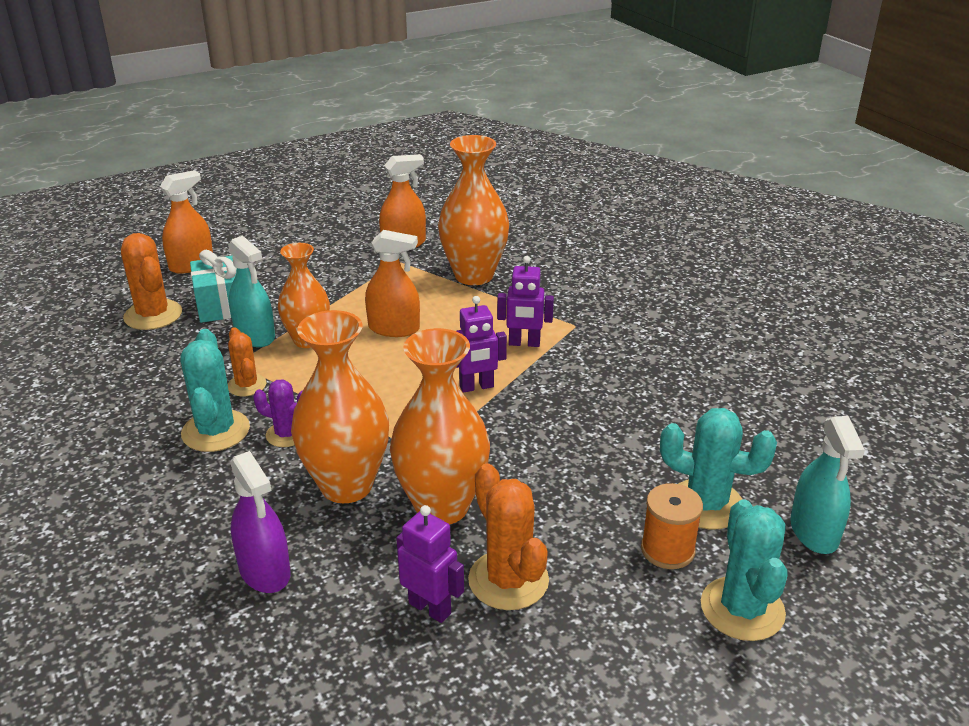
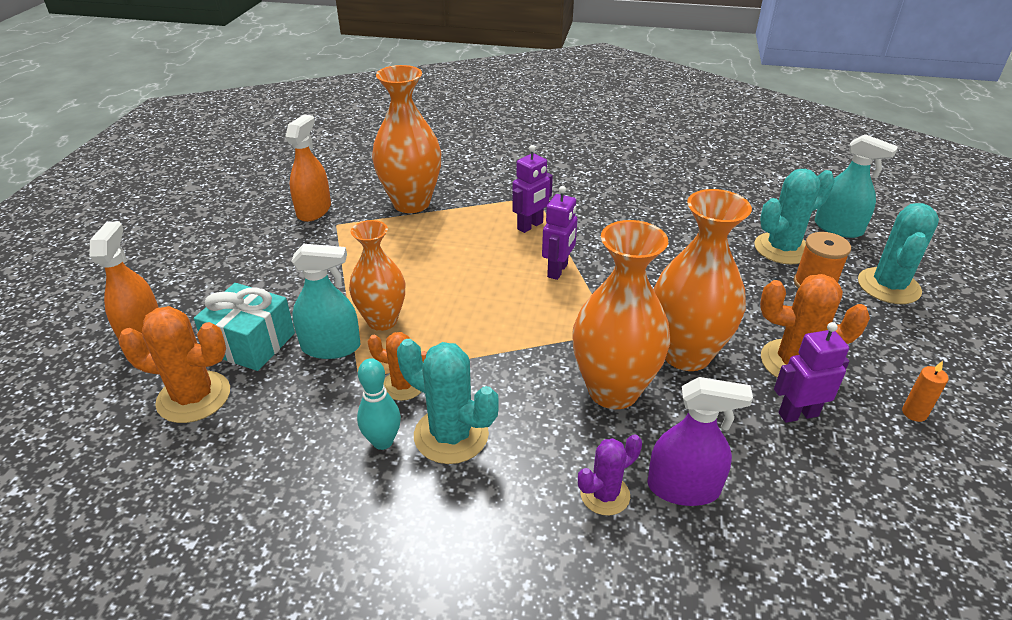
camera: 50 degrees left, 5 degrees up
purple cactus [253,379,303,447] -> purple cactus moved to [578,434,642,516]
orange spray bottle [365,230,420,337] -> none
turquoise cactus [701,499,788,641] -> turquoise cactus turned 75 degrees clockwise [858,203,939,304]
none -> turquoise bowling pin [357,358,401,450]
none -> orange candle [902,361,949,422]

